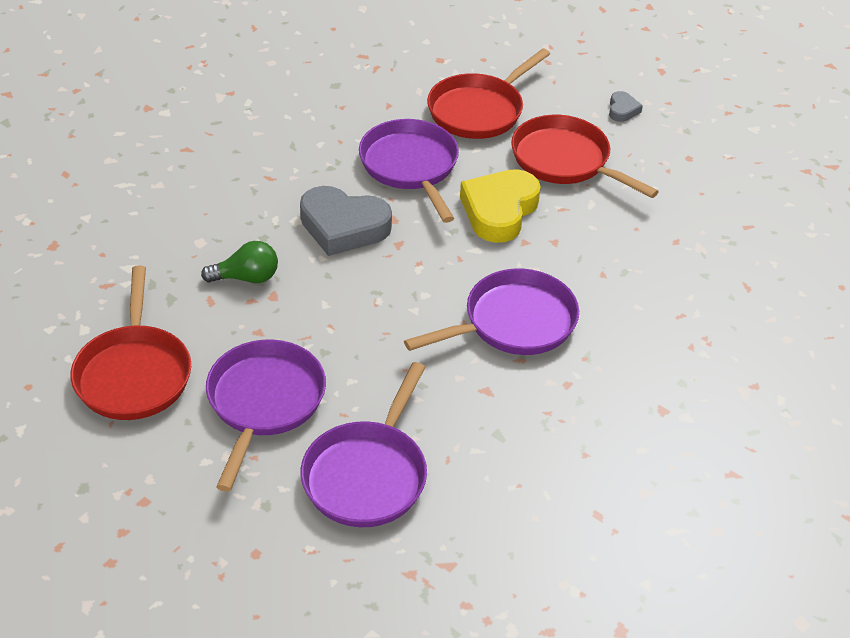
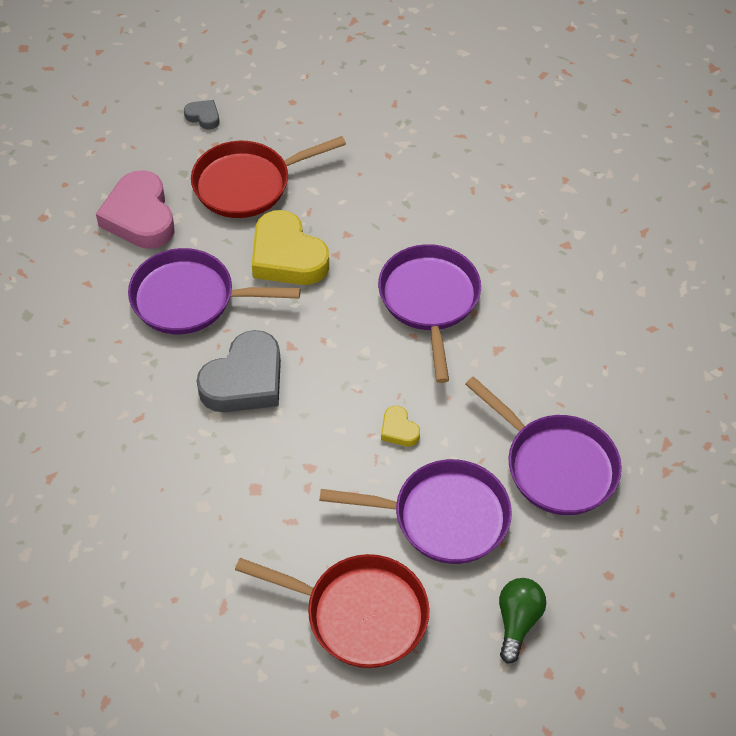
camera: 65 degrees left, 10 degrees up
green light bulb [201,241,278,283] -> green light bulb moved to [499,578,546,664]
purple pan [206,339,326,492] -> purple pan turned 150 degrees clockwise [319,459,512,564]
red pan [427,48,550,139] -> pink heart [96,170,174,249]
none -> yellow heart [381,406,420,446]

